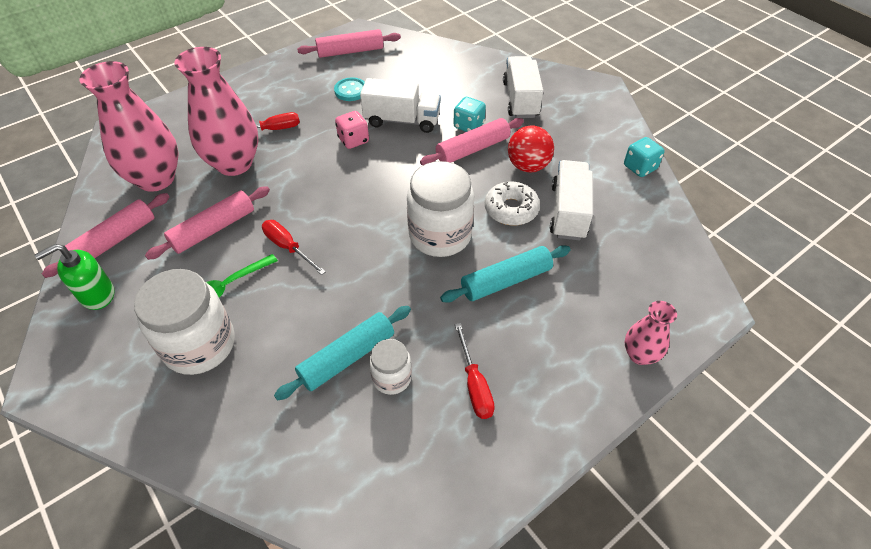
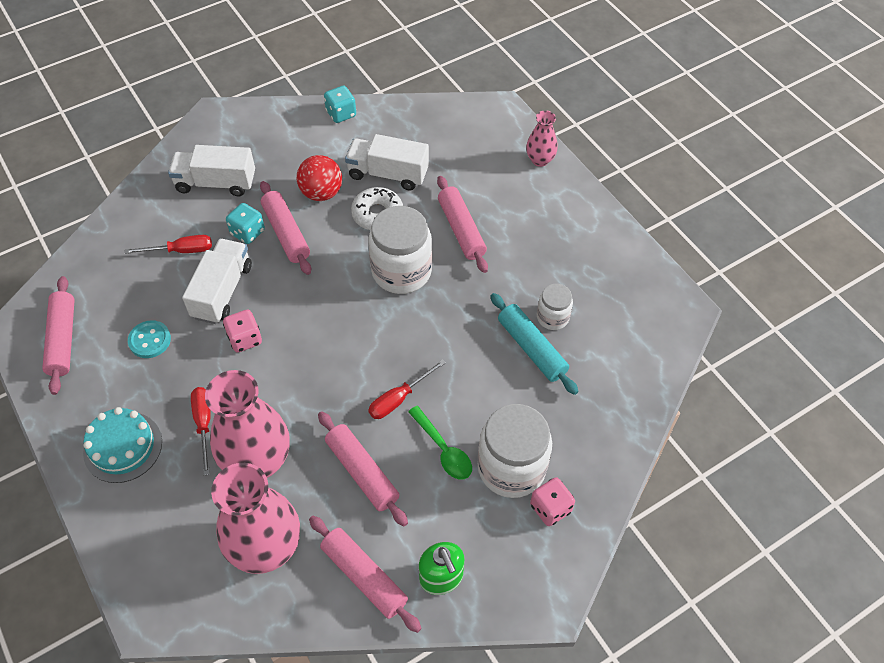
camera: 85 degrees left, 5 degrees up
turquoise rolling pin [440,245,571,303] -> pink rolling pin [437,176,488,273]
red screwdriver [454,323,495,419] -> red screwdriver moved to [125,235,212,254]
none -> turquoise cake [83,407,162,483]
none -> pink dice [530,477,575,526]

